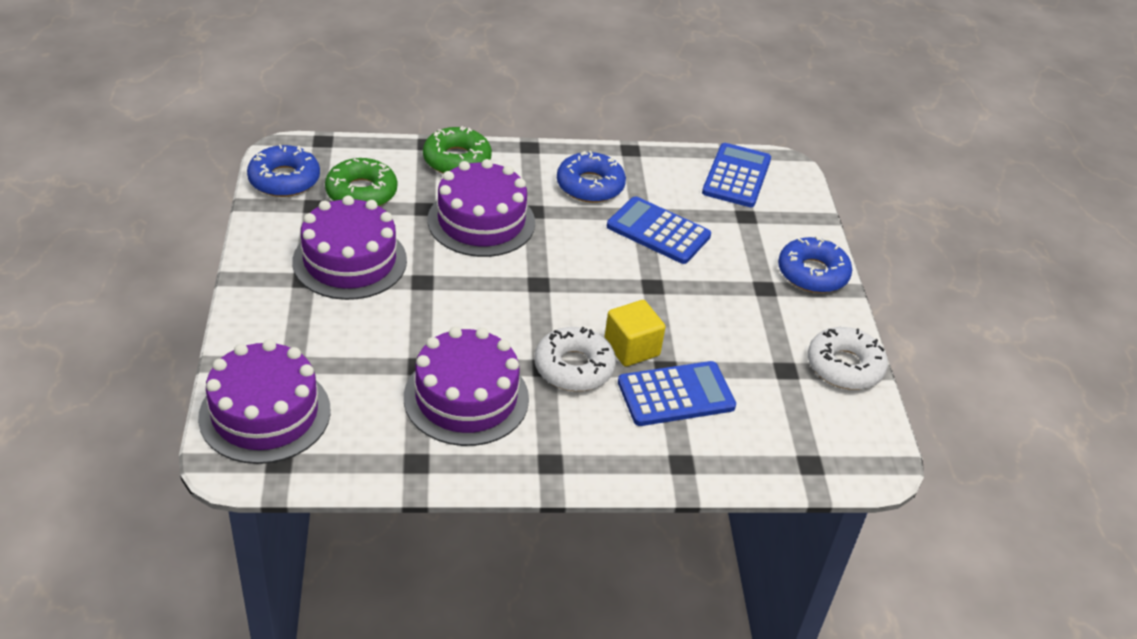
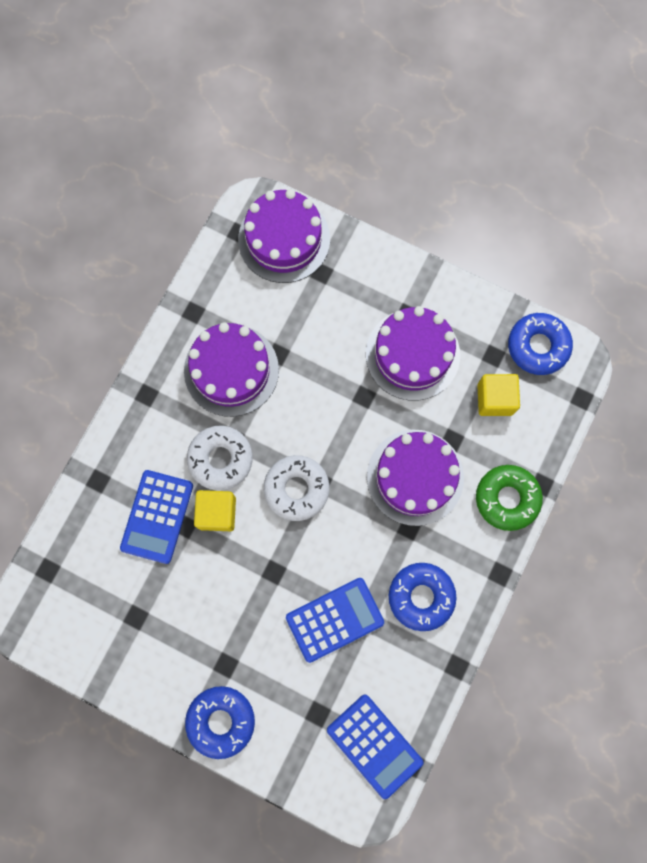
camera: 125 degrees right, 35 degrees up
green donut [325,158,397,206] -> yellow cube [477,374,520,416]
white donut [808,327,888,390] -> white donut moved to [264,455,329,521]

